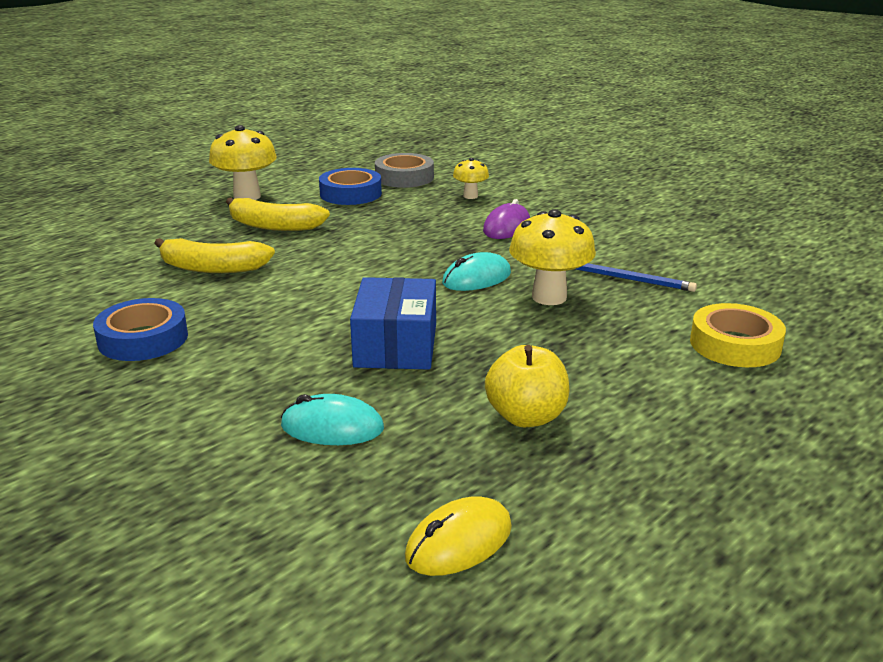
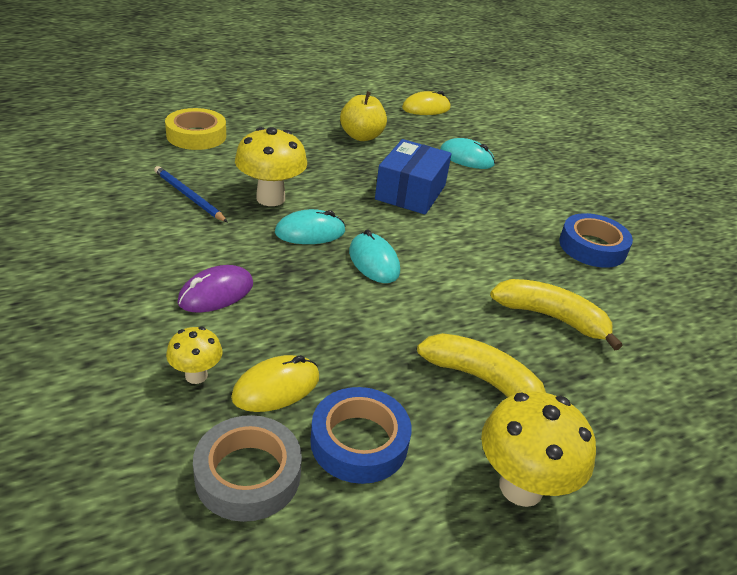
camera: 165 degrees left, 10 degrees up
none -> yellow mouse [231,355,319,412]
none -> turquoise mouse [349,229,400,283]

